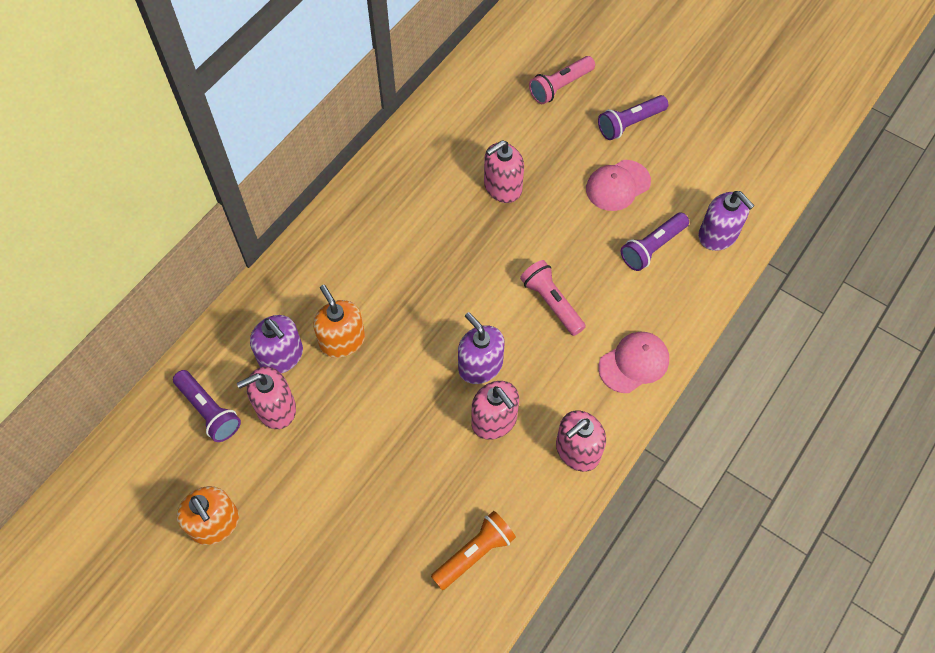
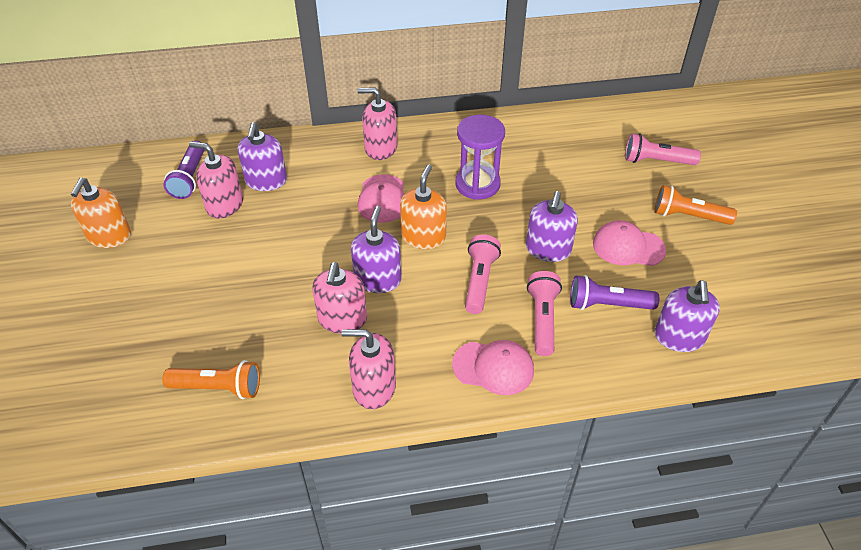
camera: 45 degrees right, 15 degrees down
orange soap dispenser [313,285,365,358] -> orange soap dispenser moved to [400,165,447,249]
pink soap dispenser [484,140,524,203] -> pink soap dispenser moved to [358,87,398,160]
purple flashlight [598,95,668,140] -> orange flashlight [655,185,737,225]
none -> pink cap [358,174,404,223]
none -> purple hourglass [455,115,505,200]
none -> purple soap dispenser [526,191,578,262]
none -> pink flashlight [527,271,562,356]

